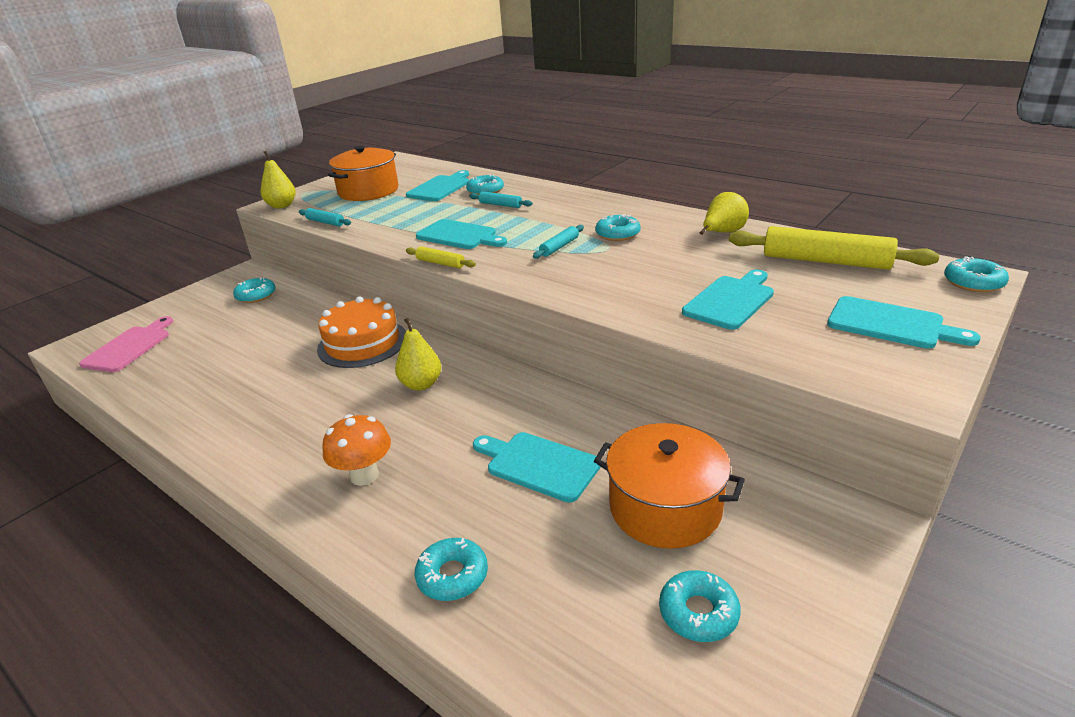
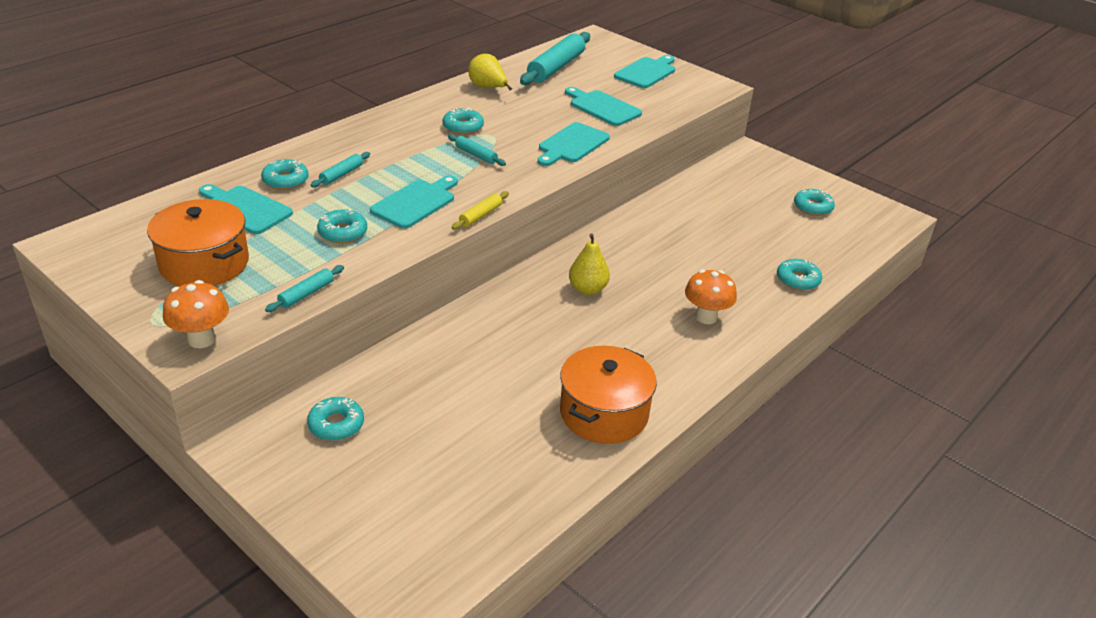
camera: 90 degrees left, 5 degrees up
pink cutting board [79,316,173,372] -> none
yellow pear [261,151,296,209] -> orange mushroom [163,280,229,348]
orange cake [317,297,406,368] -> none
turquoise cutting board [473,432,601,503] -> turquoise cutting board moved to [538,122,610,166]
orange pot [594,423,745,549] -> orange pot moved to [560,346,657,444]
yellow rolling pin [729,226,939,270] -> turquoise rolling pin [520,32,590,85]
turquoise donut [944,256,1009,292] -> turquoise donut moved to [317,209,367,243]

